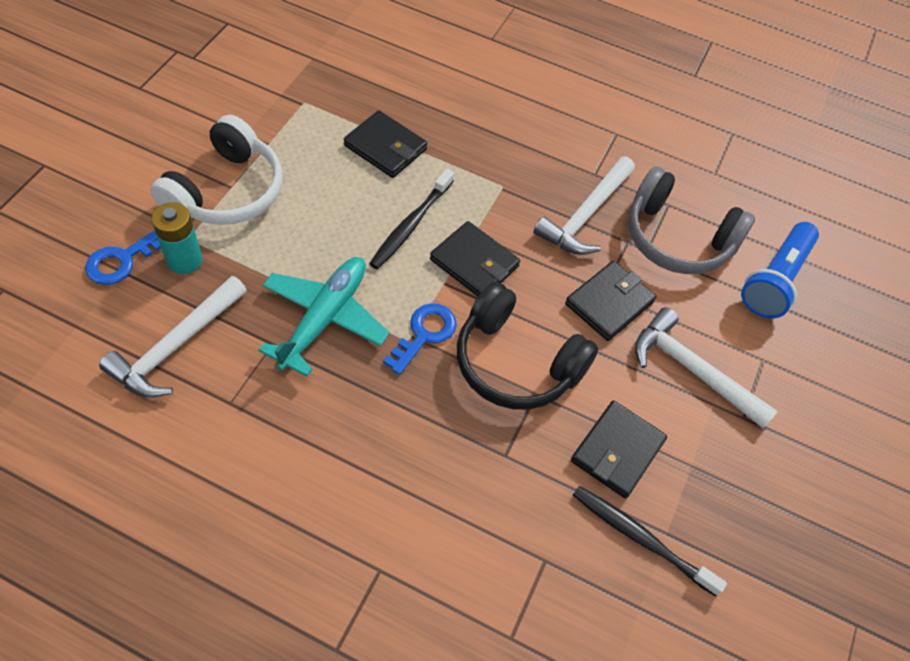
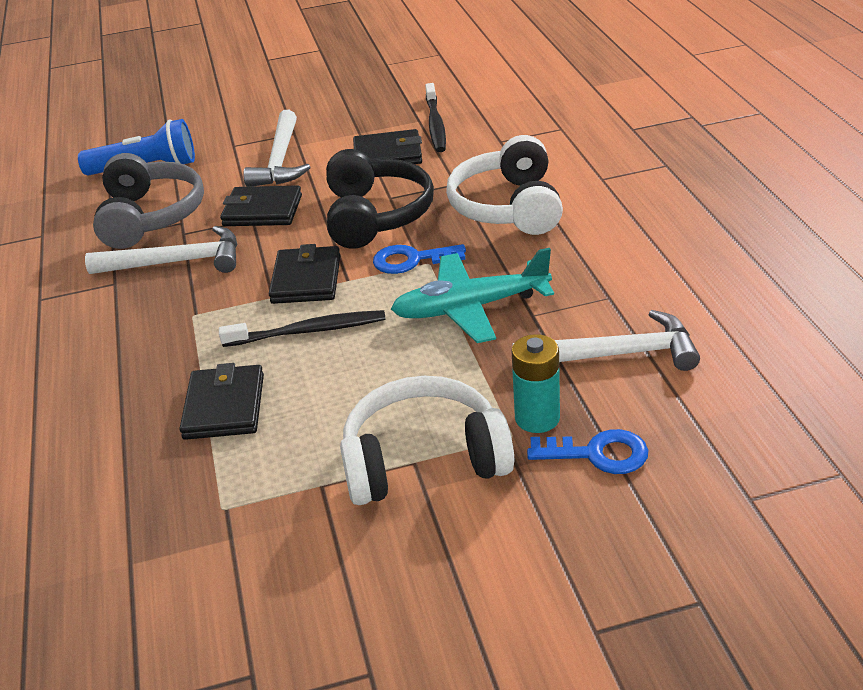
camera: 120 degrees left, 20 degrees down
none -> white headphones [446,135,563,235]

